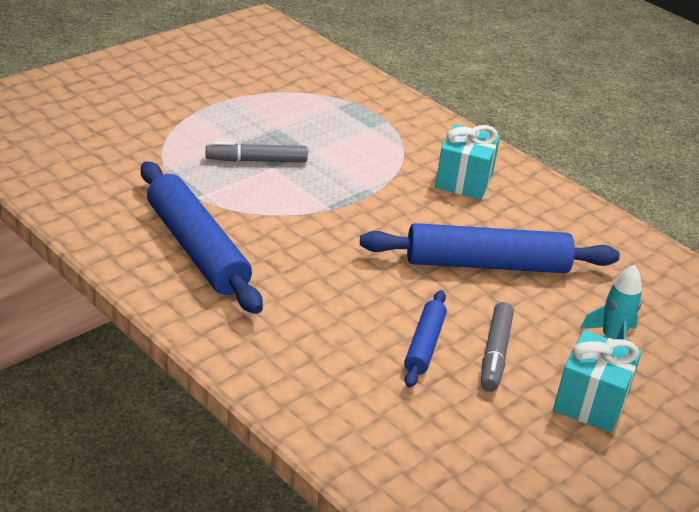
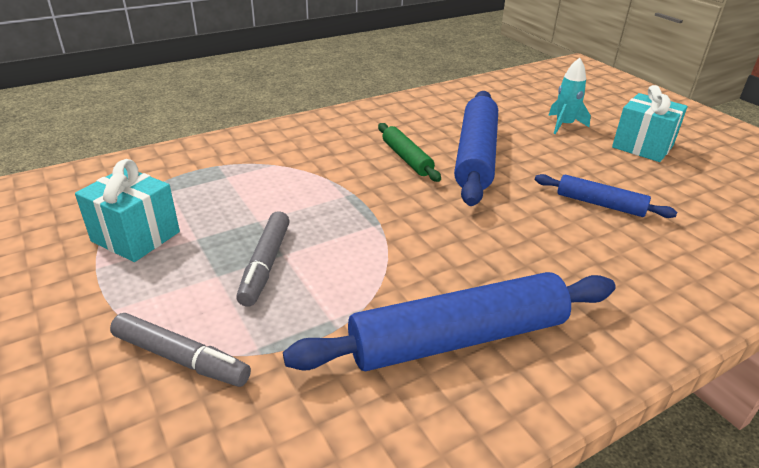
camera: 75 degrees left, 0 degrees up
turquoise gift [435,124,500,199] -> turquoise gift moved to [75,159,180,262]
grey marker [481,302,514,392] -> grey marker moved to [110,313,251,387]
none -> green rolling pin [378,123,441,182]

